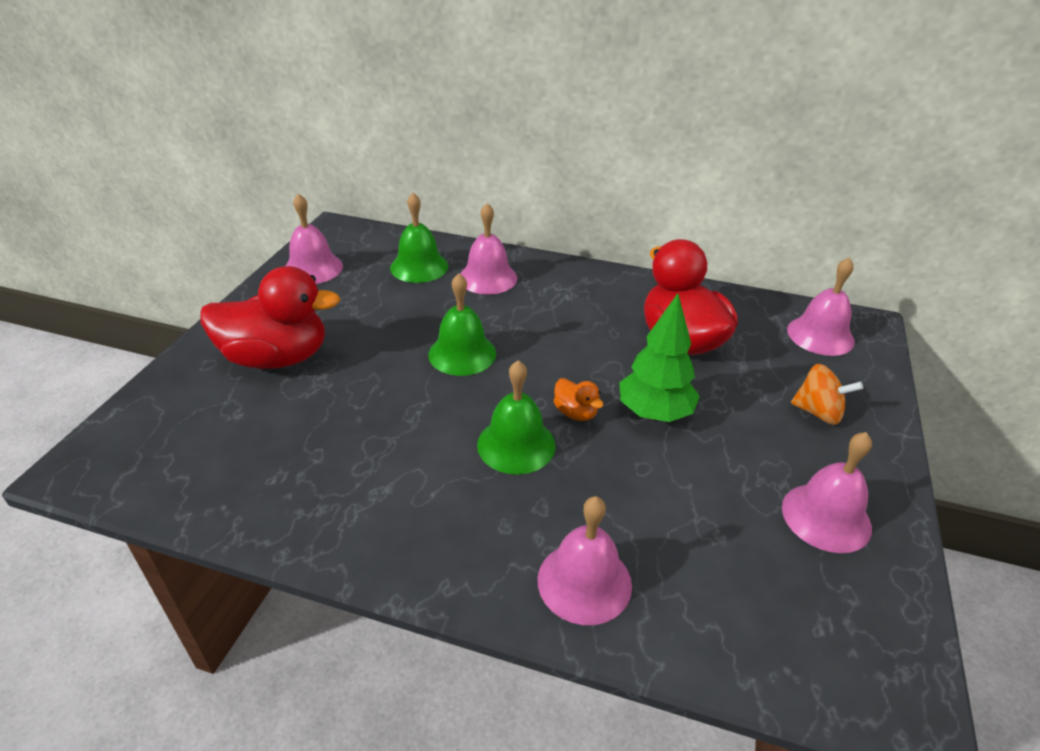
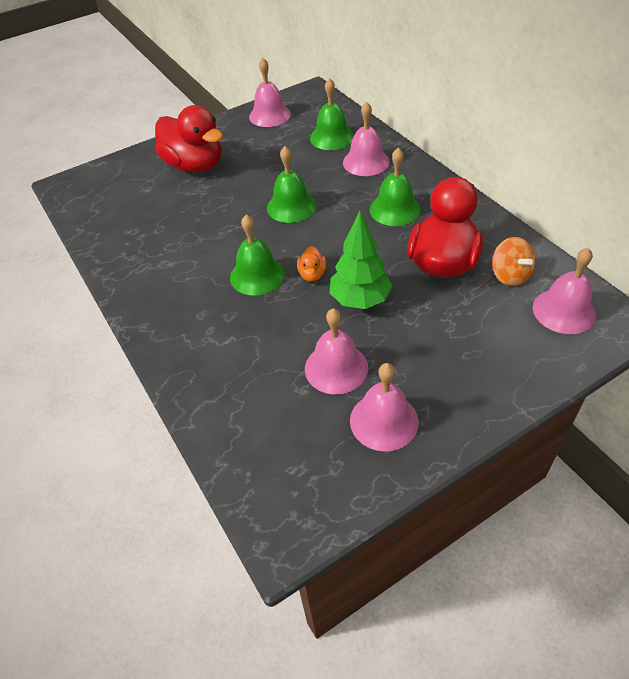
camera: 45 degrees right, 10 degrees up
pink bell [538,496,632,625] -> pink bell moved to [305,308,368,394]
orange spinning top [791,364,863,425] -> orange spinning top moved to [492,237,535,286]
none -> green bell [370,148,421,226]

